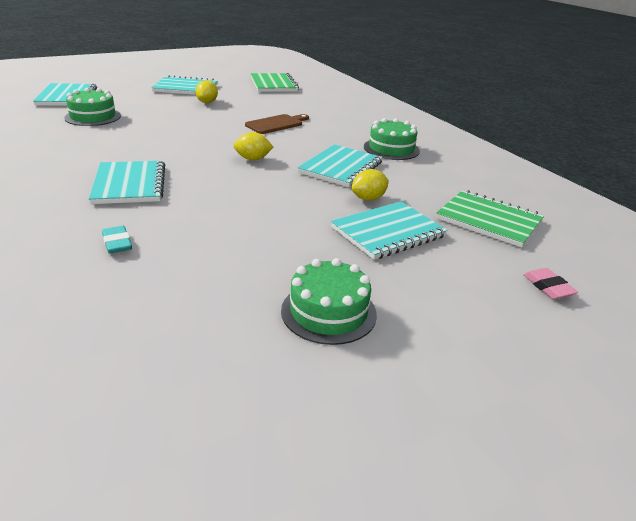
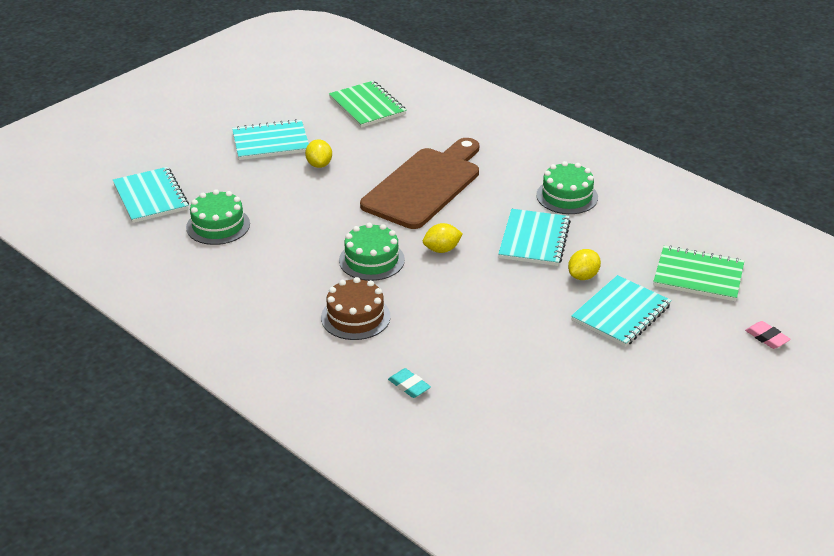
camera: 15 degrees left, 5 degrees up
turquoise notebook [89,161,165,204] -> brown cake [321,277,390,340]
brown cutting board [245,114,309,134] -> brown cutting board [360,138,479,229], size x2.00
green cake [281,258,377,345] -> green cake moved to [339,223,405,281]

